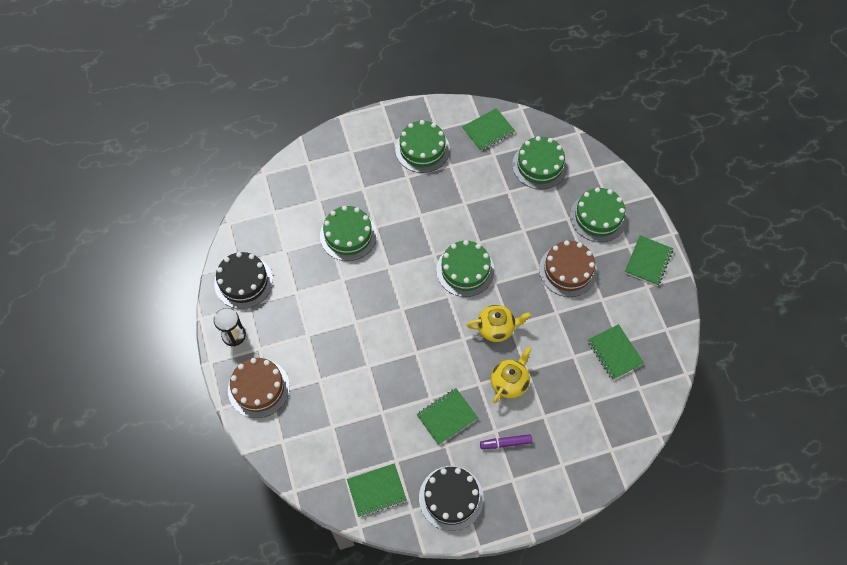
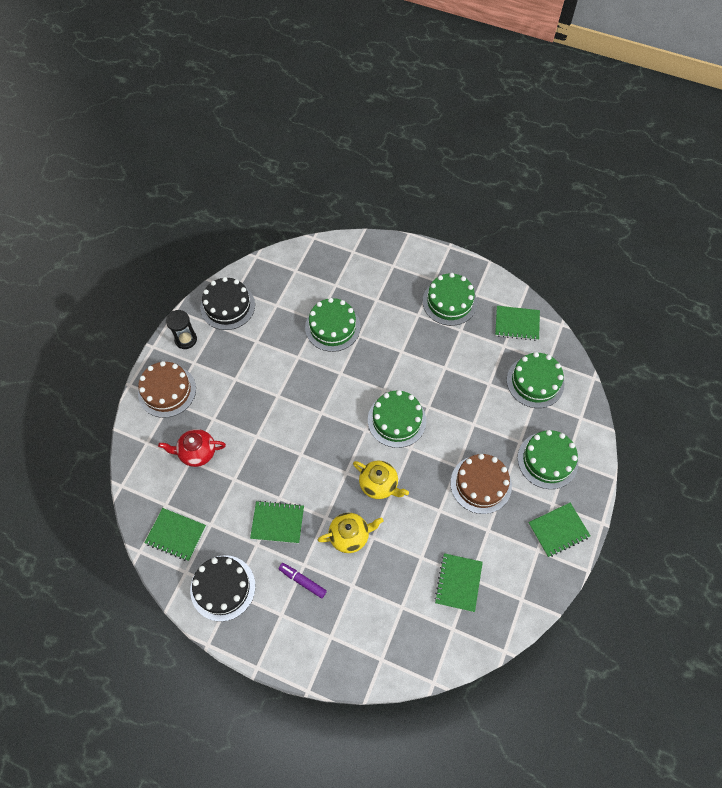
camera: 40 degrees right, 0 degrees up
none -> red teapot [158,429,226,467]

